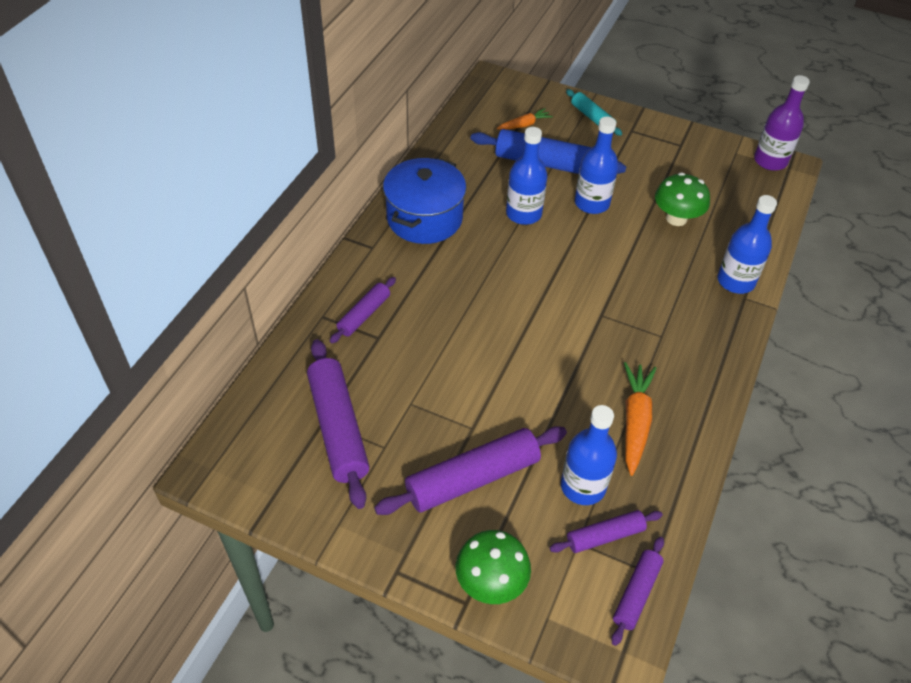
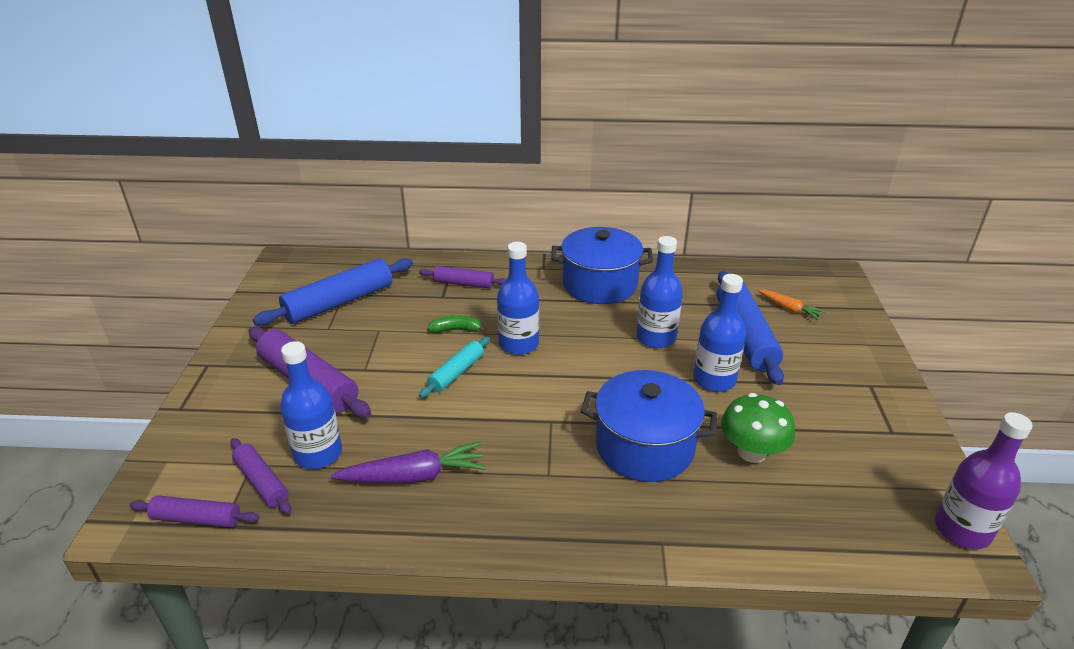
camera: 70 degrees right, 15 degrees down
purple rolling pin [307,339,370,509] -> blue rolling pin [253,258,413,326]
green mushroom [456,530,531,604] -> none
turquoise rolling pin [566,89,622,136] -> turquoise rolling pin moved to [419,337,490,398]
orange carrot [624,362,657,476] -> purple carrot [331,442,486,483]
blue bottle [717,195,777,294] -> blue bottle moved to [497,242,539,355]
none -> green banana [428,315,486,333]
none -> blue pot [581,370,717,482]

